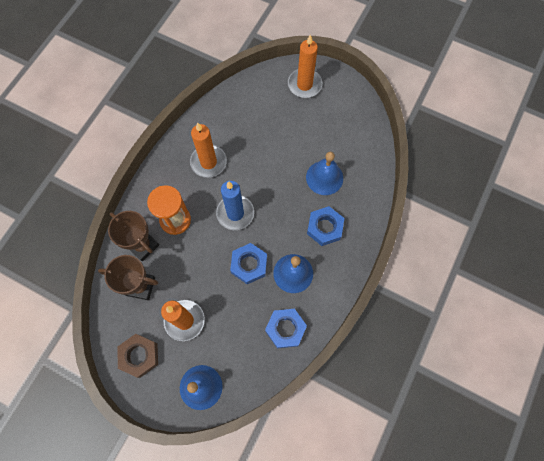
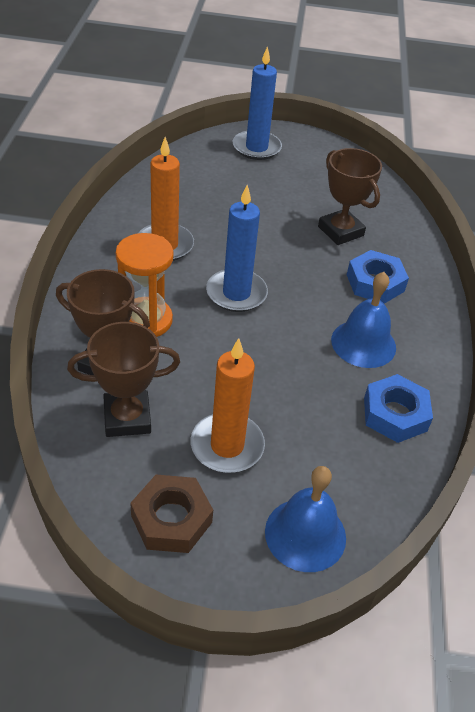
camera: 25 degrees left, 25 degrees down
blue nut [230,243,267,284] -> none
orange candle [288,35,322,98] -> blue candle [233,46,282,160]
blue bell [306,152,343,195] -> brown trophy [318,148,382,245]

